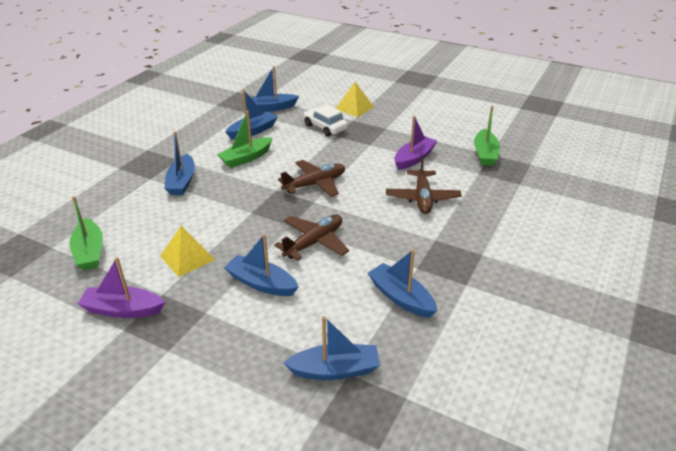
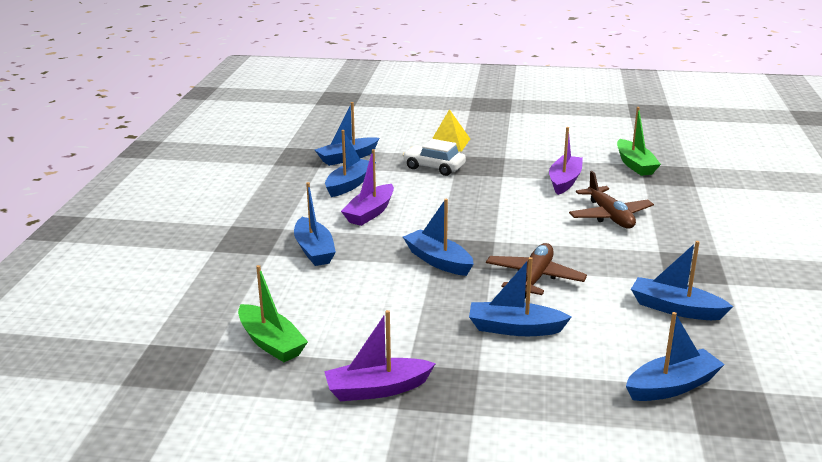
camera: 20 degrees left, 10 degrees down
yellow pyramid [160,226,215,277] -> none
green boat [217,111,273,168] -> purple boat [341,149,394,226]
brown plane [278,160,345,197] -> none
none -> blue boat [403,199,473,276]

